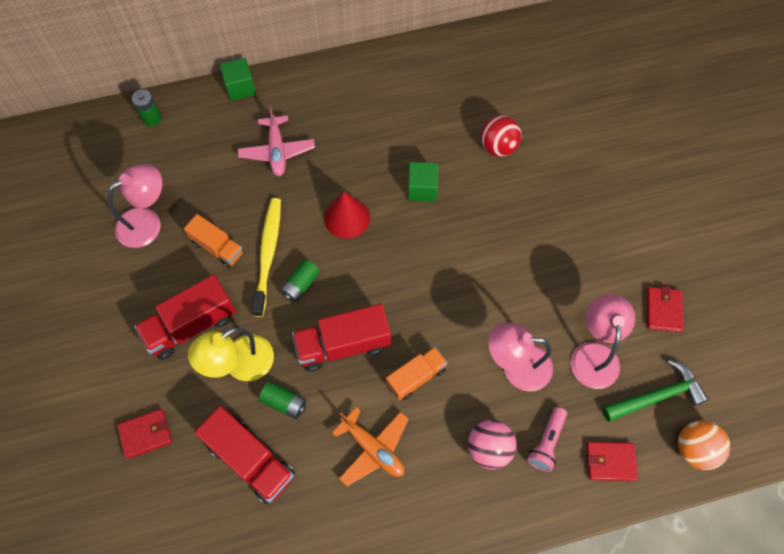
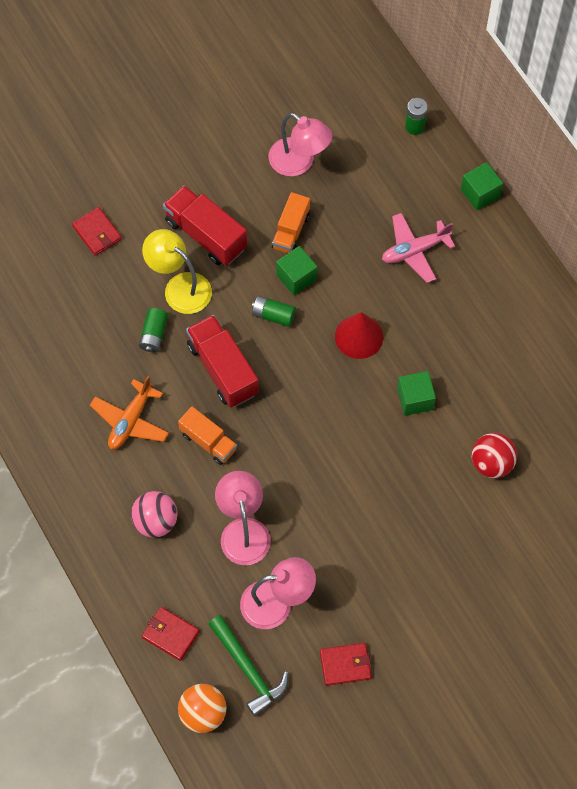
camera: 75 degrees right, 0 degrees up
red truck [194,406,295,504] -> none
yellow toothbrush [251,198,281,317] -> green cube [276,246,318,295]
pink flashlight [527,407,567,472] -> none
red wallet [586,442,638,481] -> red wallet turned 45 degrees counterclockwise [142,607,200,661]

